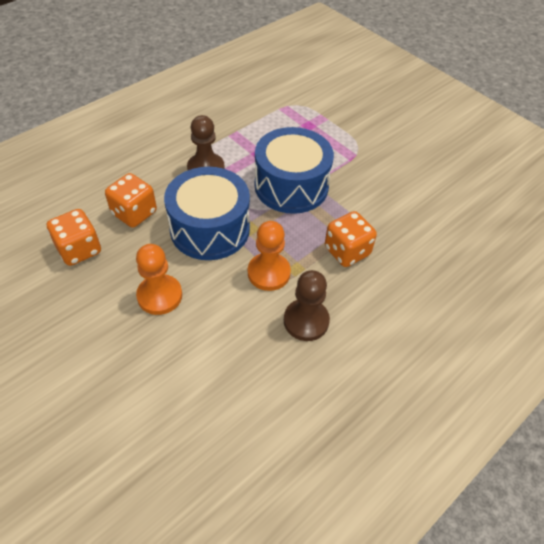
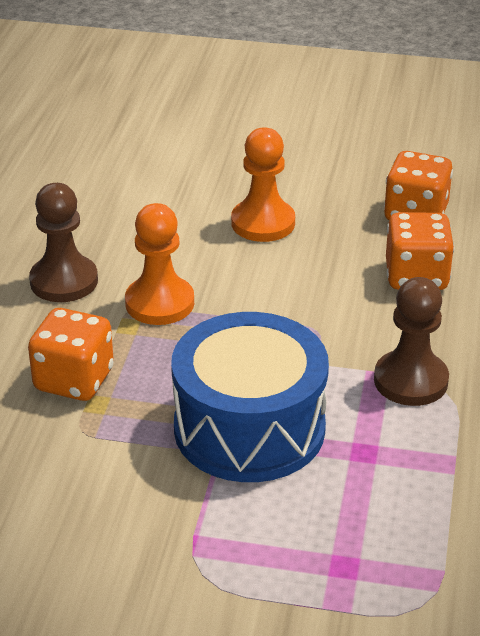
camera: 145 degrees right, 15 degrees down
blue drum [164,167,250,260] -> none

